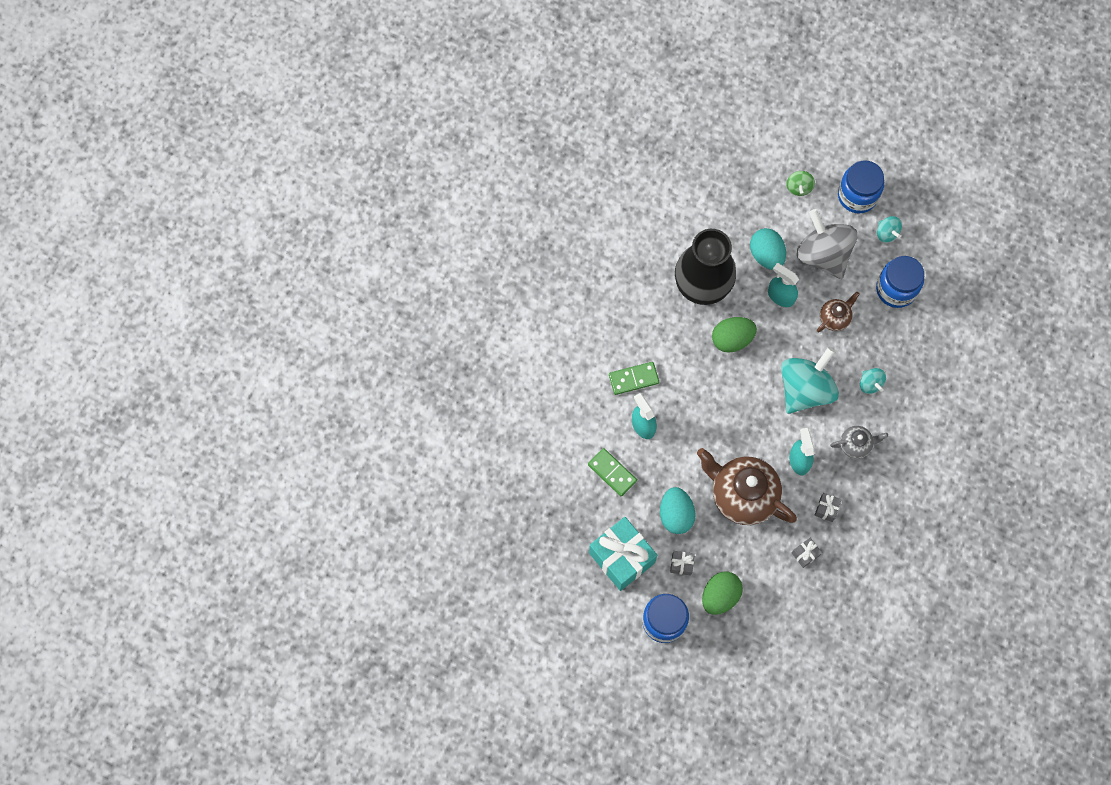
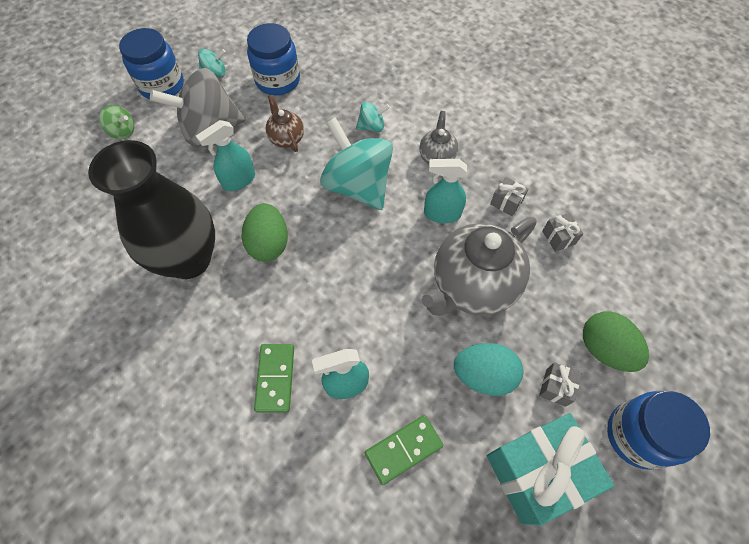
camera: 75 degrees left, 10 degrees down
brown teapot [697,448,797,525] -> grey teapot [422,217,537,316]
turquoise egg [750,228,786,270] -> none

